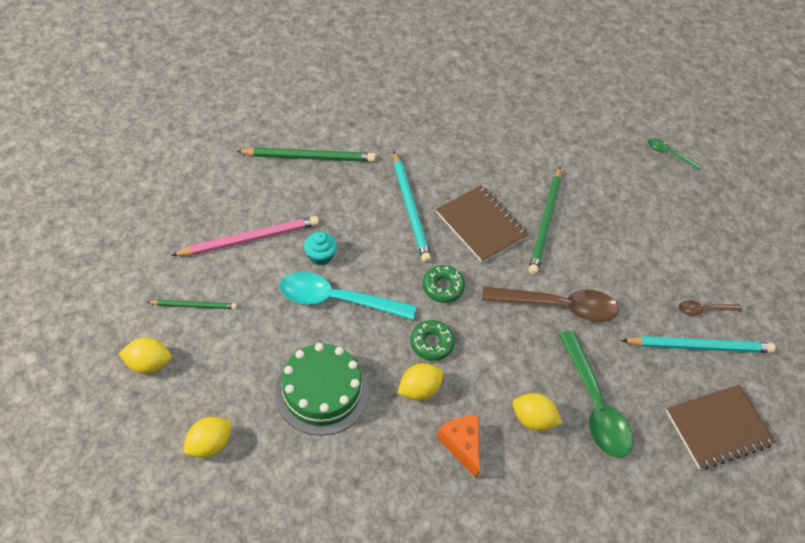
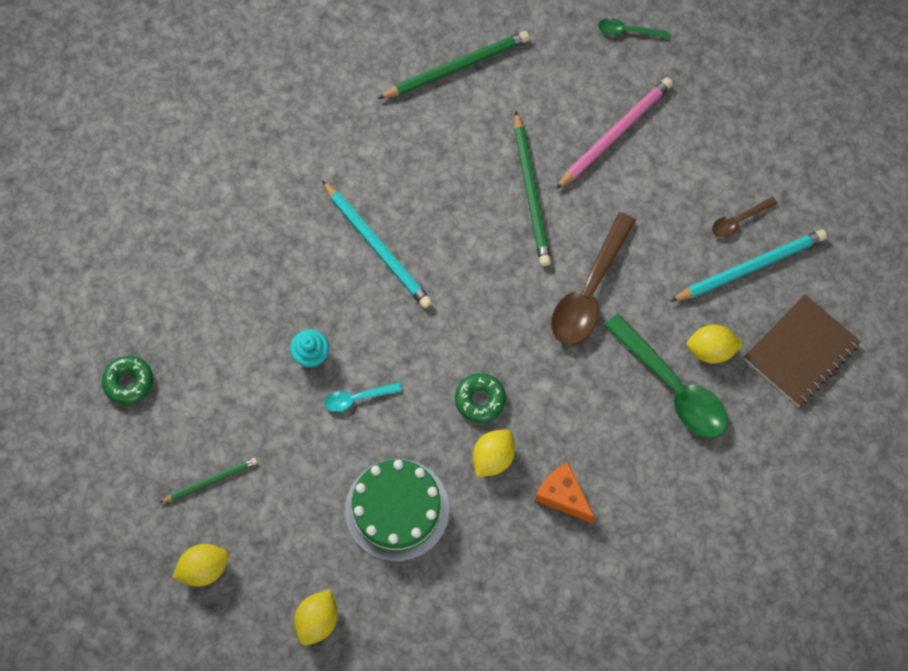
camera: 20 degrees left, 15 degrees up
pink pencil [171,216,319,256] -> pink pencil moved to [556,77,673,189]
green pencil [236,147,375,162] -> green pencil moved to [377,31,530,99]
turquoise spoon [279,272,416,320] -> turquoise spoon [324,382,402,412], size x0.49
green donut [422,265,465,303] -> green donut moved to [102,356,153,405]
brown notebook [436,185,528,263] -> none
brown spoon [482,287,619,322] -> brown spoon turned 135 degrees clockwise [551,212,636,345]
yellow lemon [513,393,562,431] -> yellow lemon moved to [687,324,743,364]

